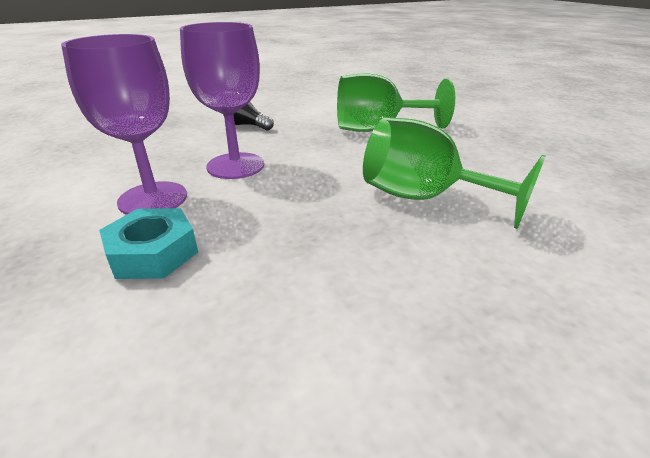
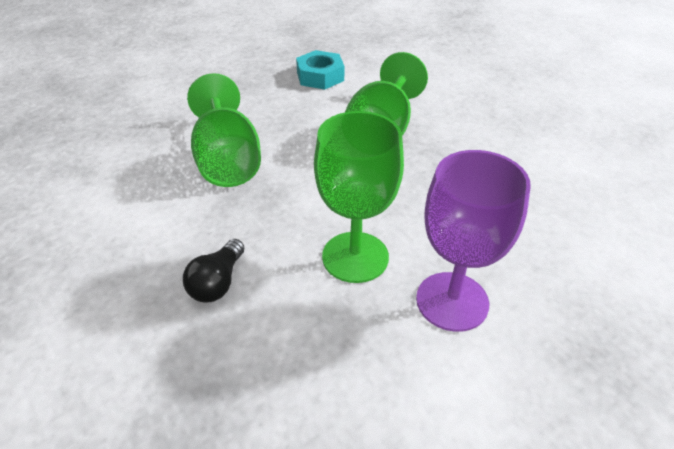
camera: 100 degrees left, 10 degrees up
turquoise nut [99,208,198,279] -> turquoise nut moved to [296,50,344,90]
purple goblet [180,22,264,179] -> green goblet [314,111,404,283]

